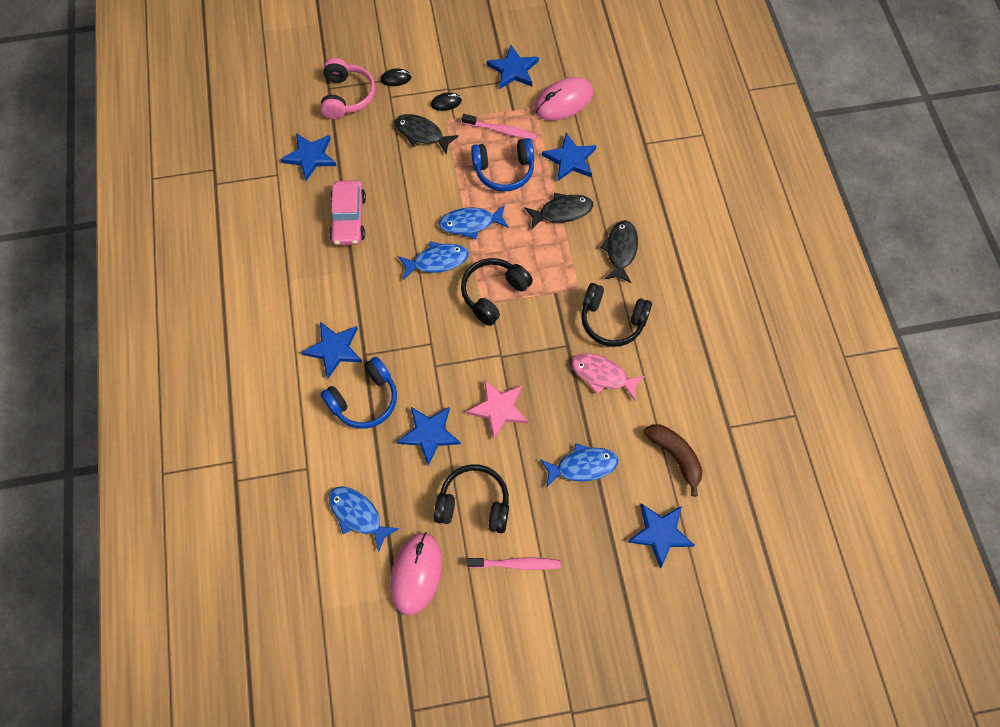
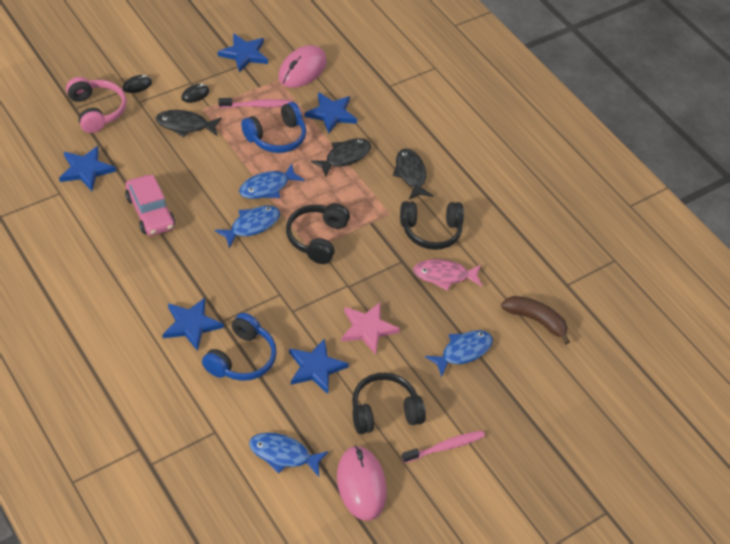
camera: 30 degrees left, 15 degrees down
blue star [628,503,695,569] -> none

